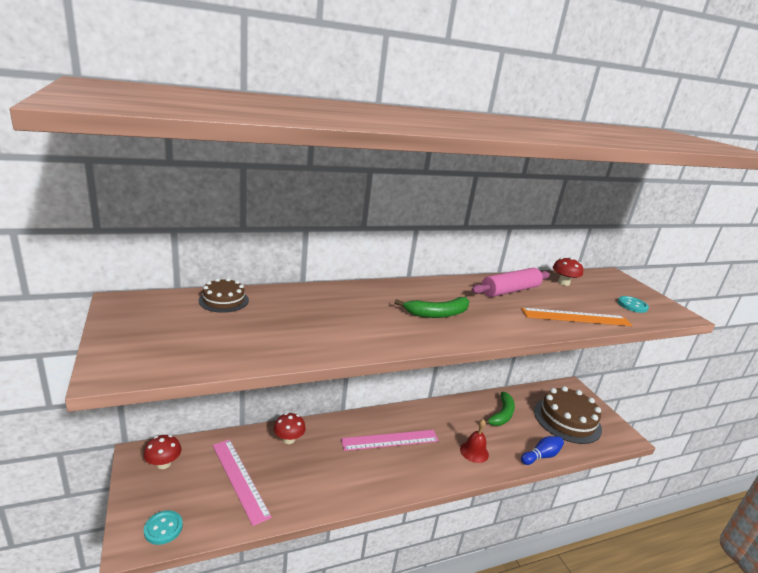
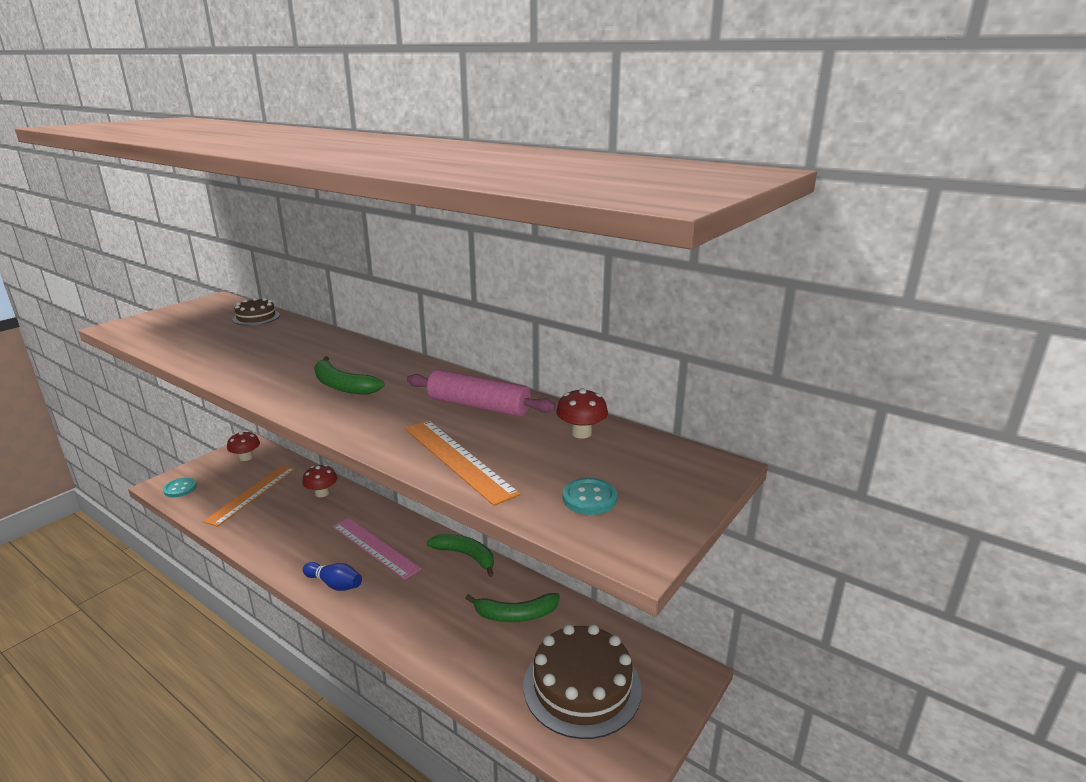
camera: 60 degrees right, 0 degrees up
pink ruler [213,439,272,526] -> orange ruler [203,465,296,527]
red bell [460,419,489,463] -> none
blue bowling pin [521,436,564,465] -> blue bowling pin moved to [303,562,362,591]
none -> green banana [427,534,494,577]

